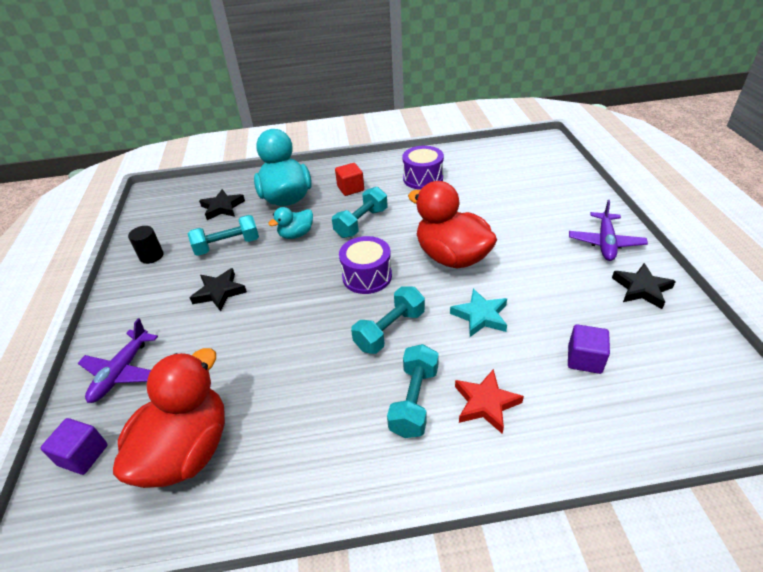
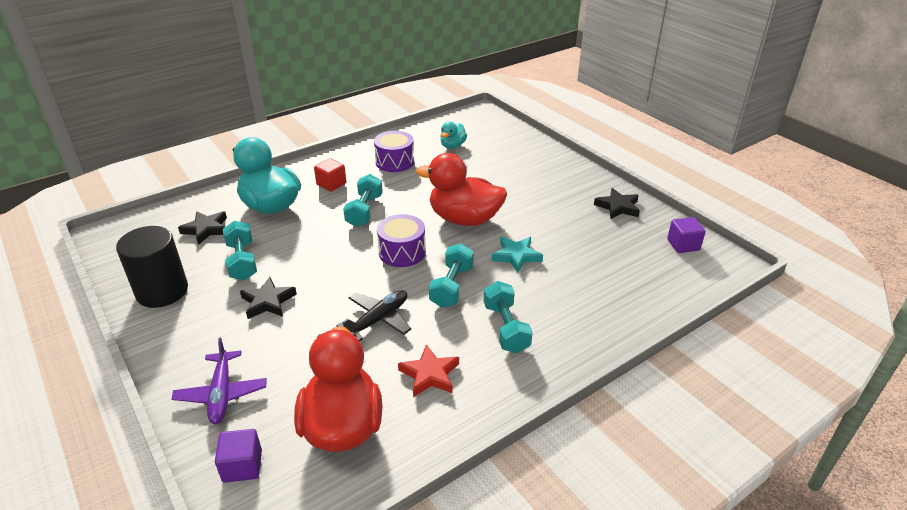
camera: 30 degrees left, 5 degrees down
black cylinder [128,226,164,264] -> black cylinder [116,226,188,308], size x1.93
turquoise dumbbell [188,215,259,256] -> turquoise dumbbell turned 60 degrees counterclockwise [223,221,257,280]
turquoise duck [268,207,313,239] -> turquoise duck moved to [440,122,467,149]
red star [455,369,524,434] -> red star moved to [398,344,459,397]
purple cube [568,324,610,374] -> purple cube moved to [667,217,706,253]
purple plane [569,200,648,261] -> none
none -> black plane [336,290,411,341]

